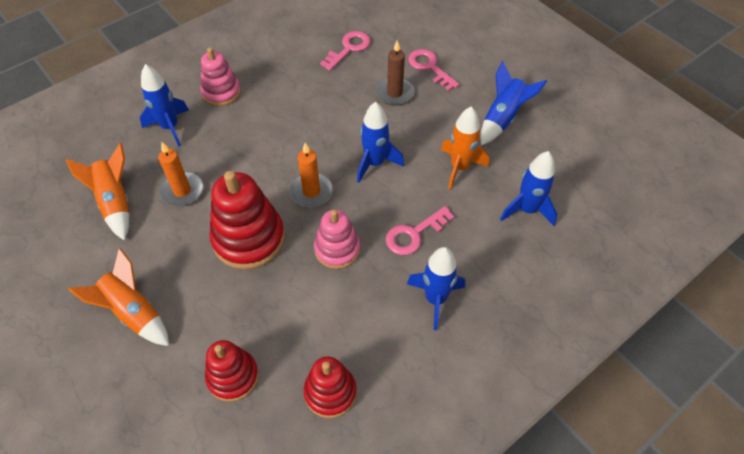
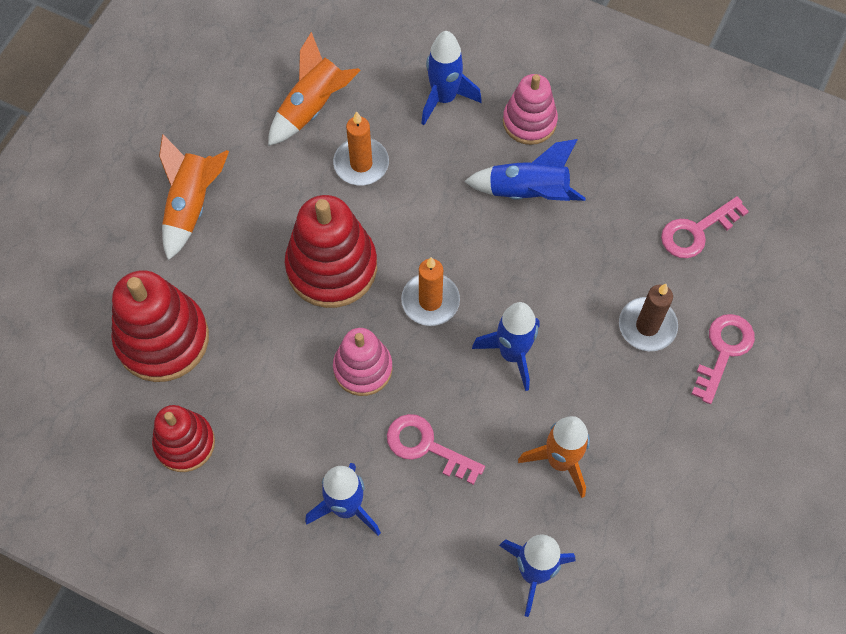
camera: 65 degrees right, 10 degrees up
red stacking toy [205,340,259,402] -> red stacking toy [111,270,209,382], size x1.60
pink key [320,31,370,71] -> pink key turned 135 degrees clockwise [661,196,749,258]
blue rocket [480,61,547,146] -> blue rocket moved to [464,139,586,201]

